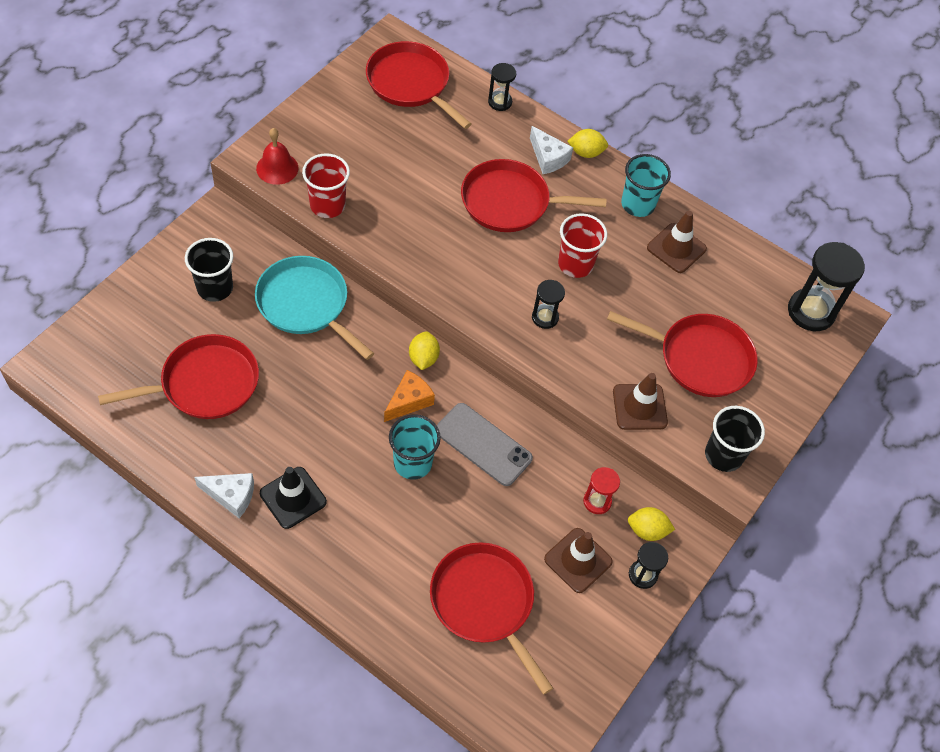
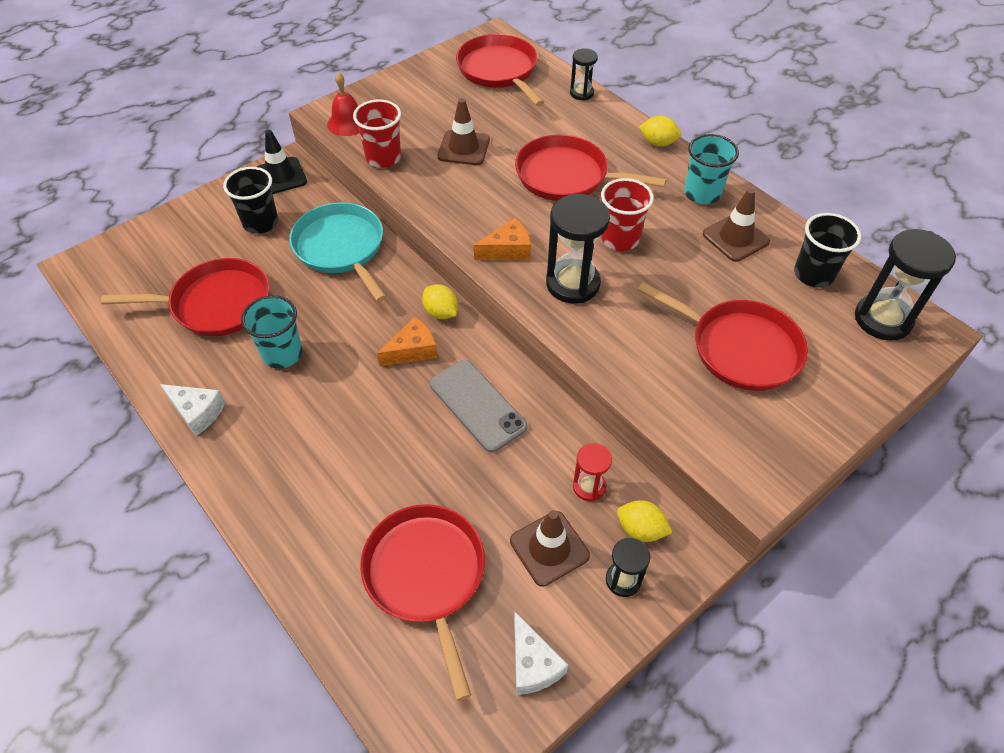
camera: 20 degrees right, 5 degrees down
black traffic cone [260,467,327,529] -> black traffic cone moved to [257,130,307,194]
turquoise cup [389,414,441,480] -> turquoise cup moved to [241,295,303,369]
yellow lemon [409,332,440,370] -> yellow lemon turned 60 degrees counterclockwise [422,284,458,319]
white cheese [530,126,573,174] -> white cheese moved to [514,612,568,695]
black hourglass [532,280,565,329] -> black hourglass [546,194,610,304], size x1.82
brown traffic cone [613,373,668,430] -> brown traffic cone moved to [438,98,490,165]
black cup [705,406,765,472] -> black cup moved to [794,213,861,288]
none -> orange cheese [474,218,531,260]

